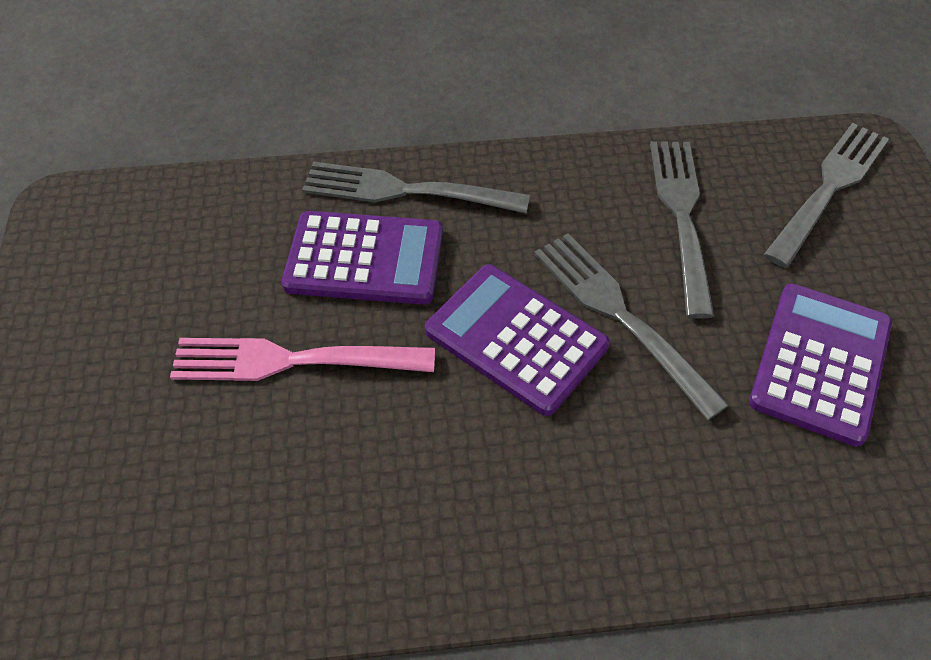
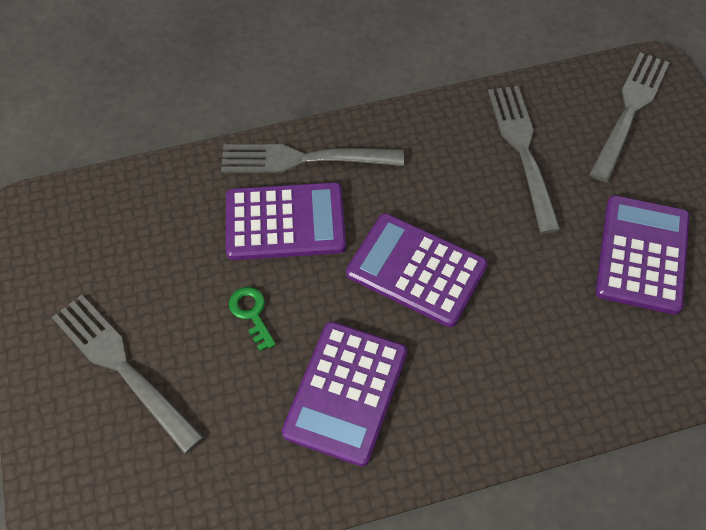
camera: 10 degrees left, 5 degrees up
pink fork [170,338,435,381] -> green key [229,287,276,351]
grey fork [534,233,729,420] -> grey fork moved to [52,295,204,454]
none -> purple calculator [282,322,407,466]

